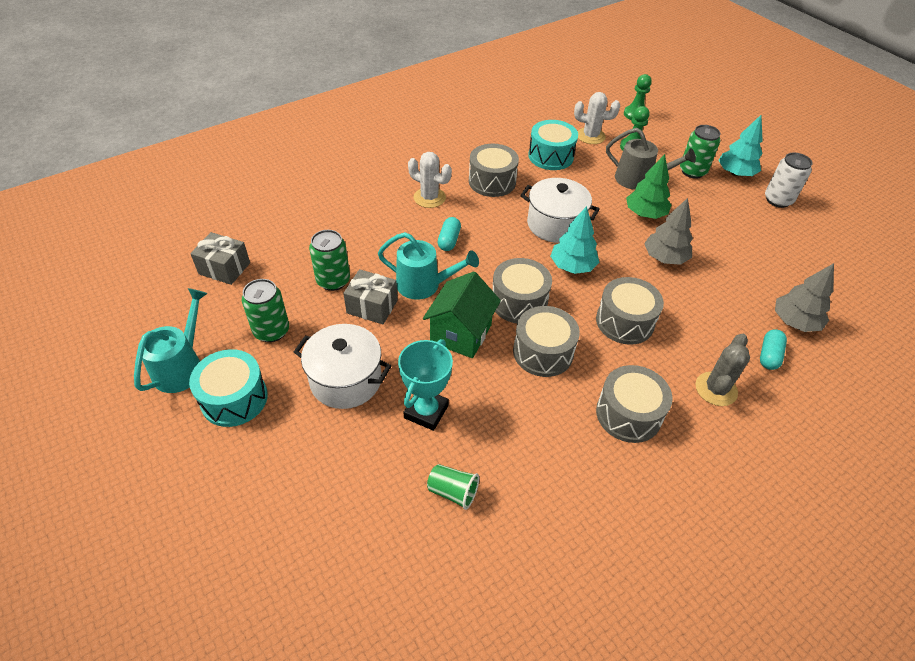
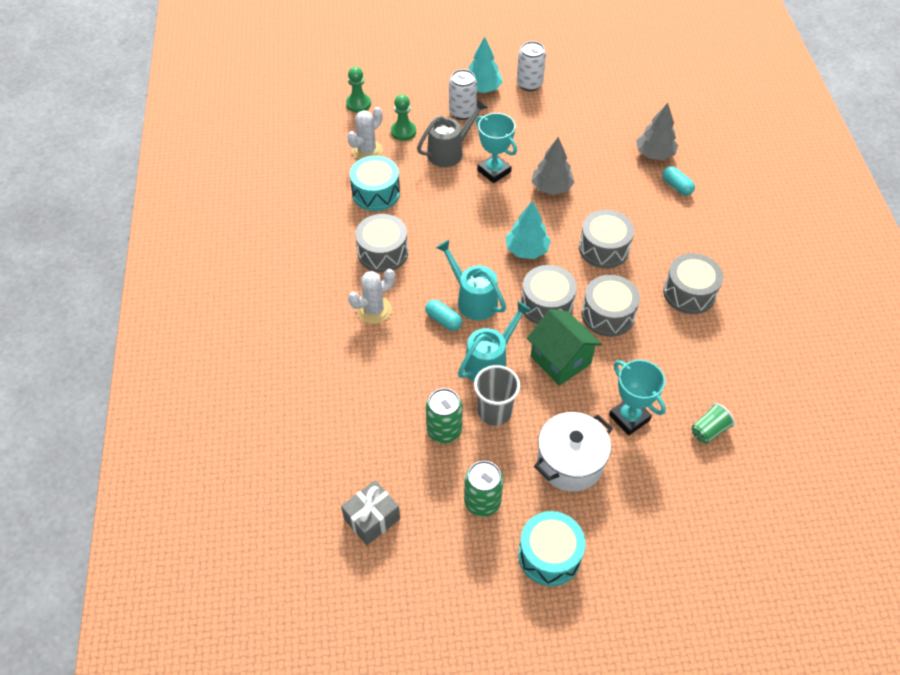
camera: 60 degrees left, 5 degrees up
turquoise watering can [134,288,208,393] -> turquoise watering can moved to [436,240,506,320]
grey gift [343,269,398,324] -> grey cup [474,365,520,426]
white pot [520,178,600,243] -> none
green tree [626,154,671,219] -> turquoise trophy [476,113,517,183]
green can [680,125,721,179] -> white can [449,69,477,120]
grey cactus [696,334,750,406] -> none

